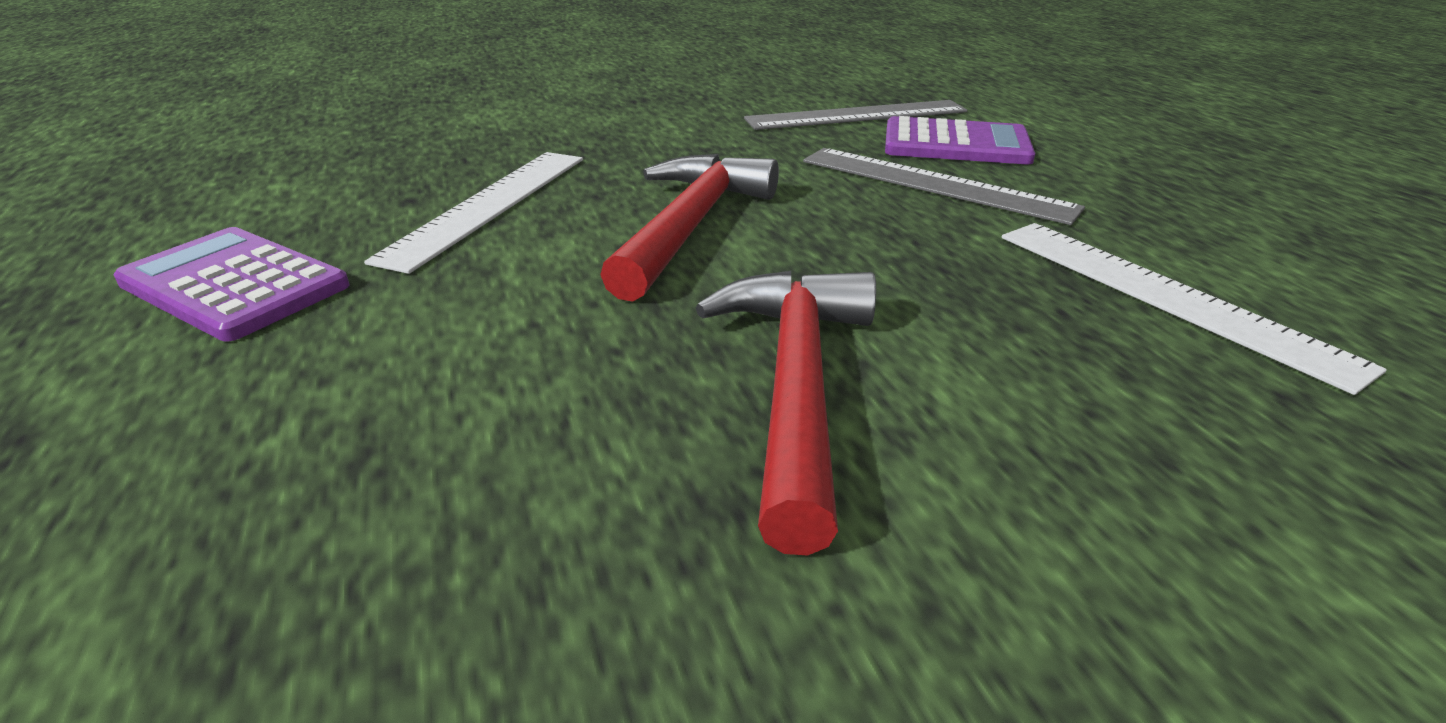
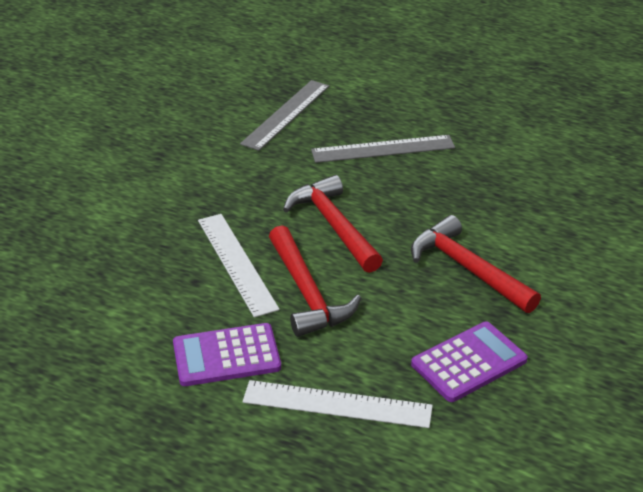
camera: 45 degrees left, 5 degrees up
purple calculator [885,116,1035,164] -> purple calculator moved to [411,321,528,402]
white ruler [1002,223,1387,395] -> white ruler moved to [243,380,433,428]
none -> red hammer [269,225,361,337]

